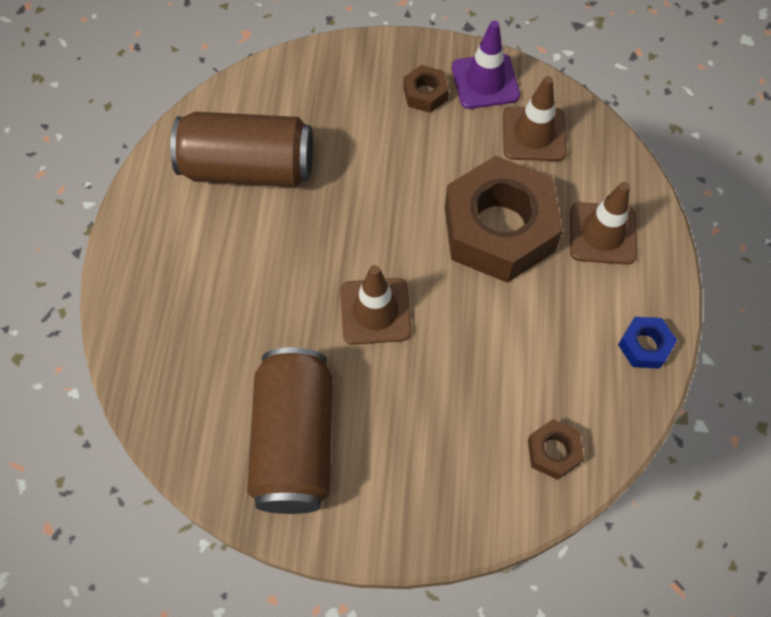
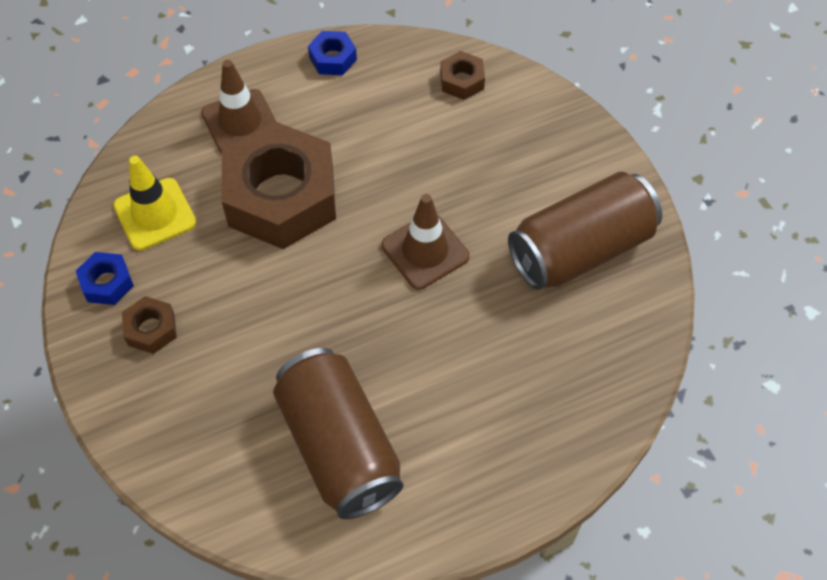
camera: 120 degrees left, 5 degrees down
purple traffic cone [452,21,520,109] -> blue nut [76,252,134,305]
brown traffic cone [503,76,567,161] -> yellow traffic cone [113,156,196,251]

